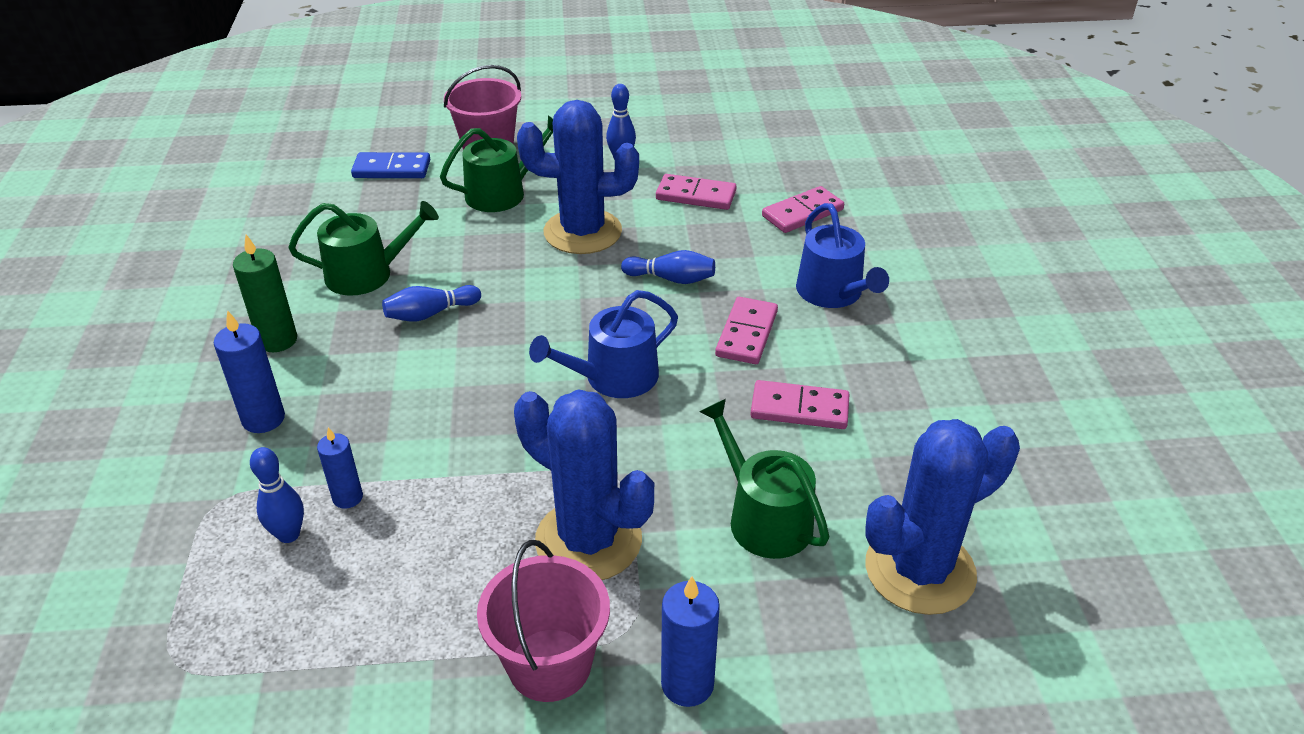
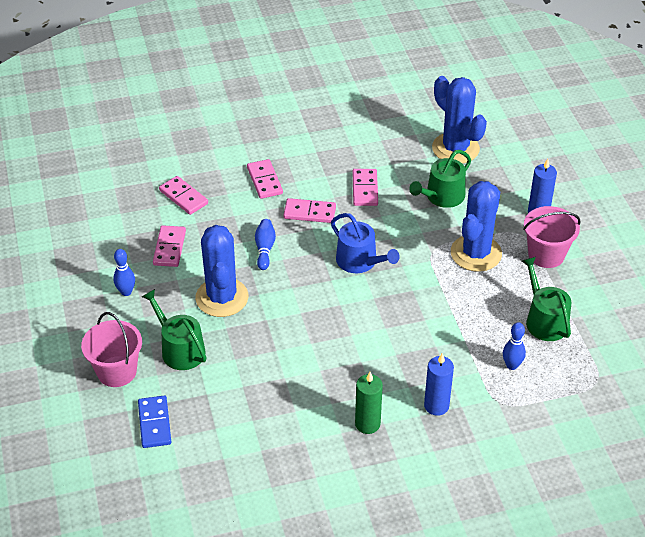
camera: 100 degrees left, 5 degrees up
green watering can [288,201,439,296] -> green watering can moved to [522,257,572,341]
blue candle [317,427,363,509] -> none
blue bowling pin [382,285,481,321] -> none
blue watering can [796,203,889,308] -> pink domino [247,159,283,199]

